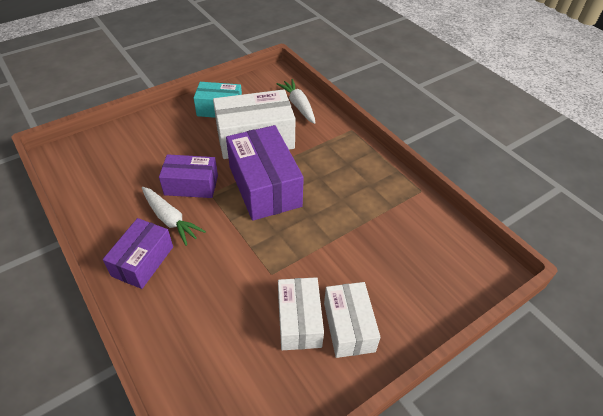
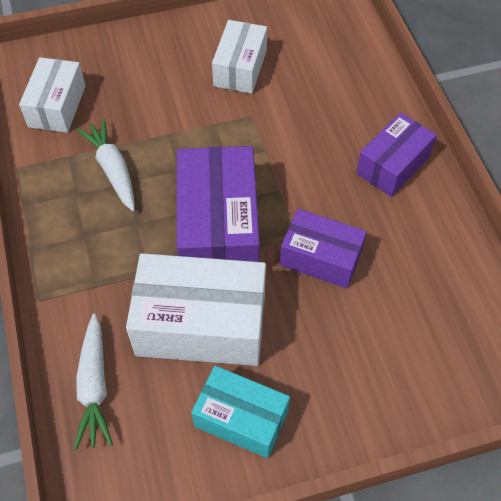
camera: 160 degrees left, 10 degrees up
white carrot [142,187,206,246] -> white carrot moved to [76,118,135,211]
white box [324,282,380,358] -> white box moved to [19,57,86,133]

